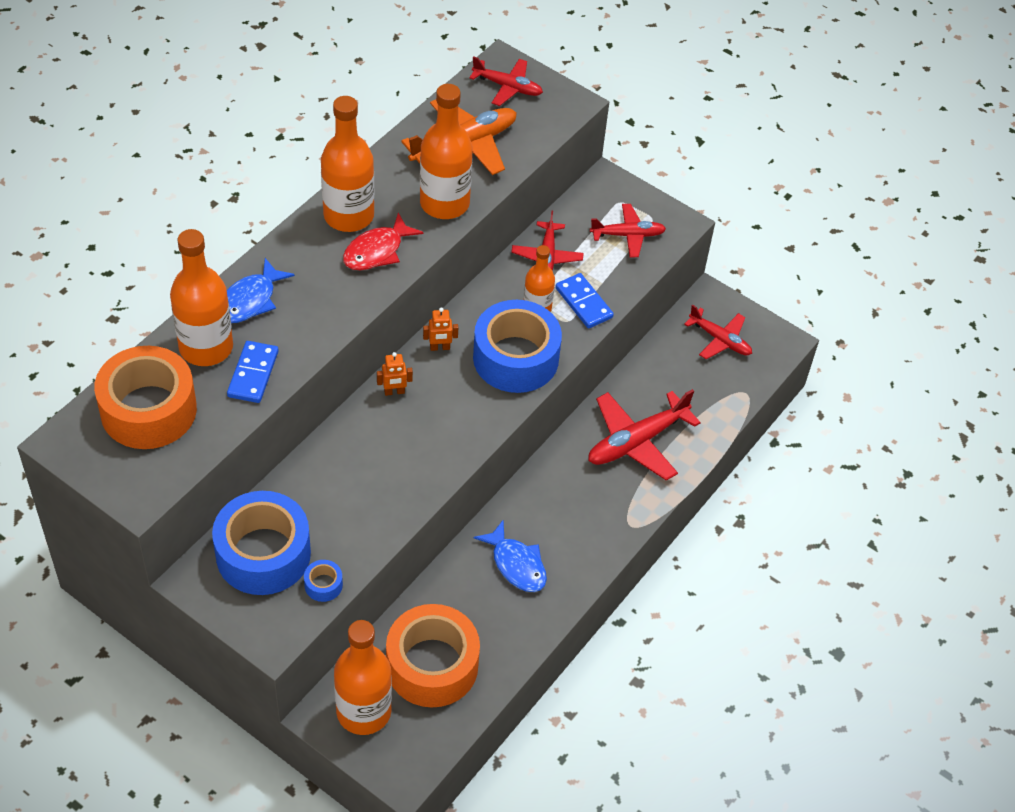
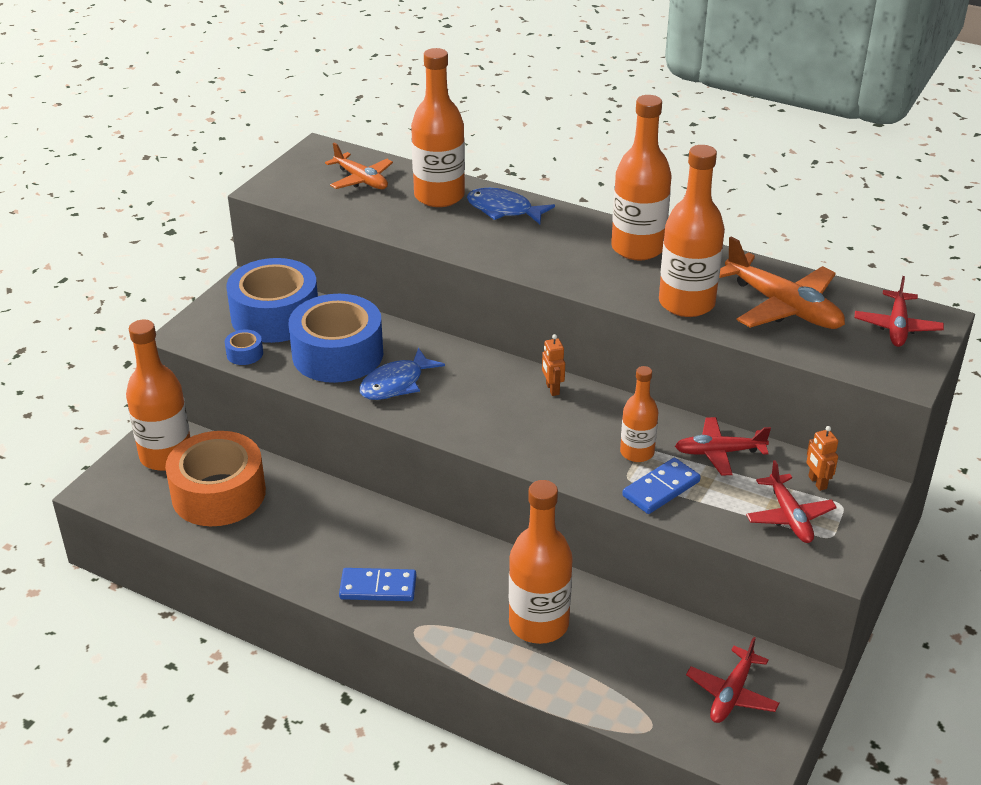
camera: 85 degrees right, 15 degrees down
orange tape [94,346,197,449] -> orange plane [325,143,393,189]
blue domino [227,341,279,403] -> blue domino moved to [339,568,416,601]
red fish [343,213,423,270] -> none
orange robot [377,352,413,396] -> orange robot moved to [806,426,838,491]
blue tape [473,300,562,393] -> blue tape moved to [289,294,383,383]
blue fish [474,520,547,592] -> blue fish moved to [359,348,445,400]
red plane [588,389,701,481] -> orange bottle [509,480,573,644]

